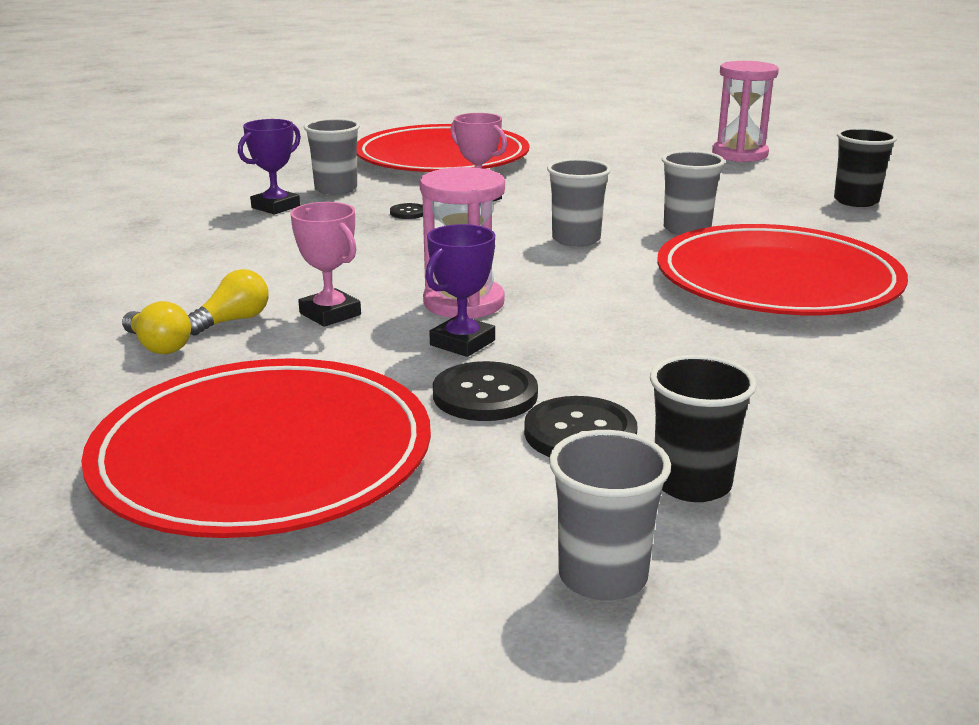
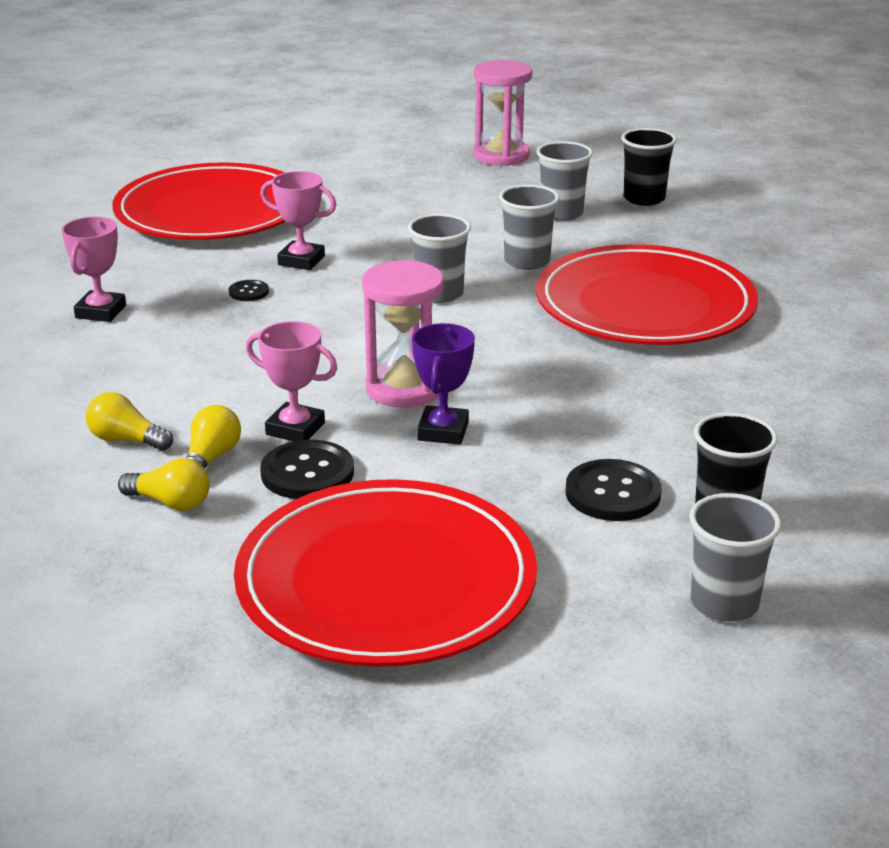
camera: 25 degrees left, 5 degrees up
purple trophy [238,119,301,214] -> pink trophy [61,217,126,322]
grey cup [304,118,360,195] -> grey cup moved to [537,141,593,221]
black button [433,361,538,421] -> black button moved to [260,440,354,499]
none -> yellow light bulb [86,392,173,451]

